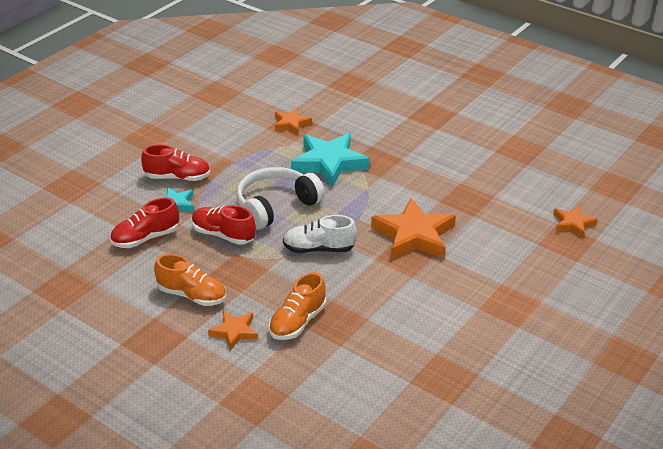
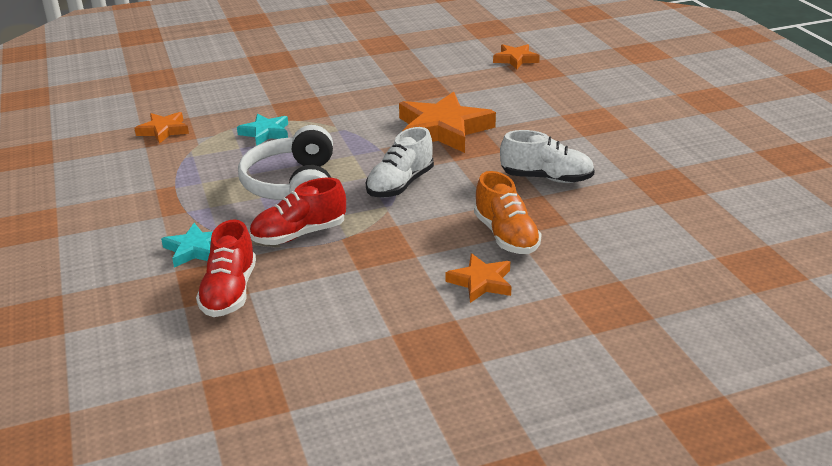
camera: 55 degrees left, 5 degrees down
red shoe [141,144,210,181] -> none
orange shoe [154,254,226,306] -> none
turquoise star [291,133,370,188] -> turquoise star [237,114,288,146], size x0.53
none -> white shoe [500,130,595,183]

